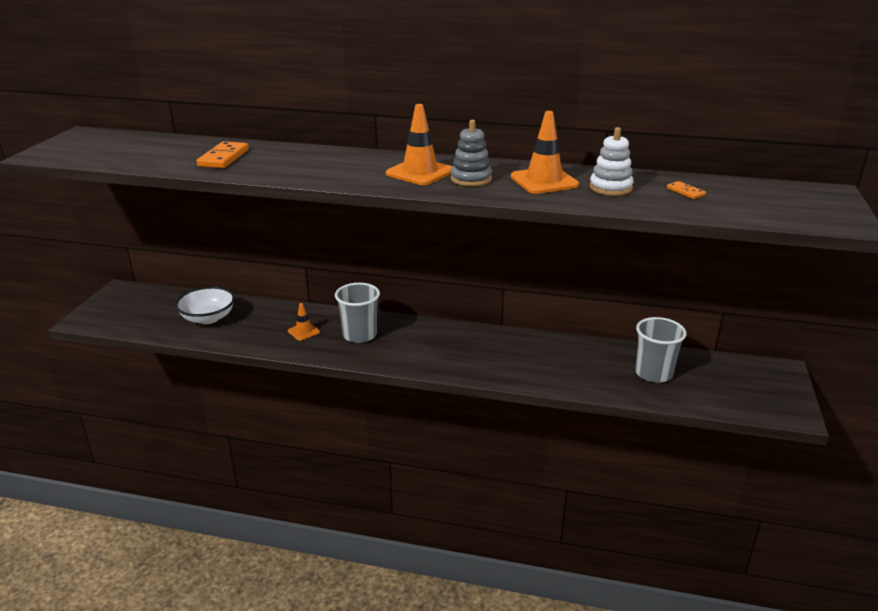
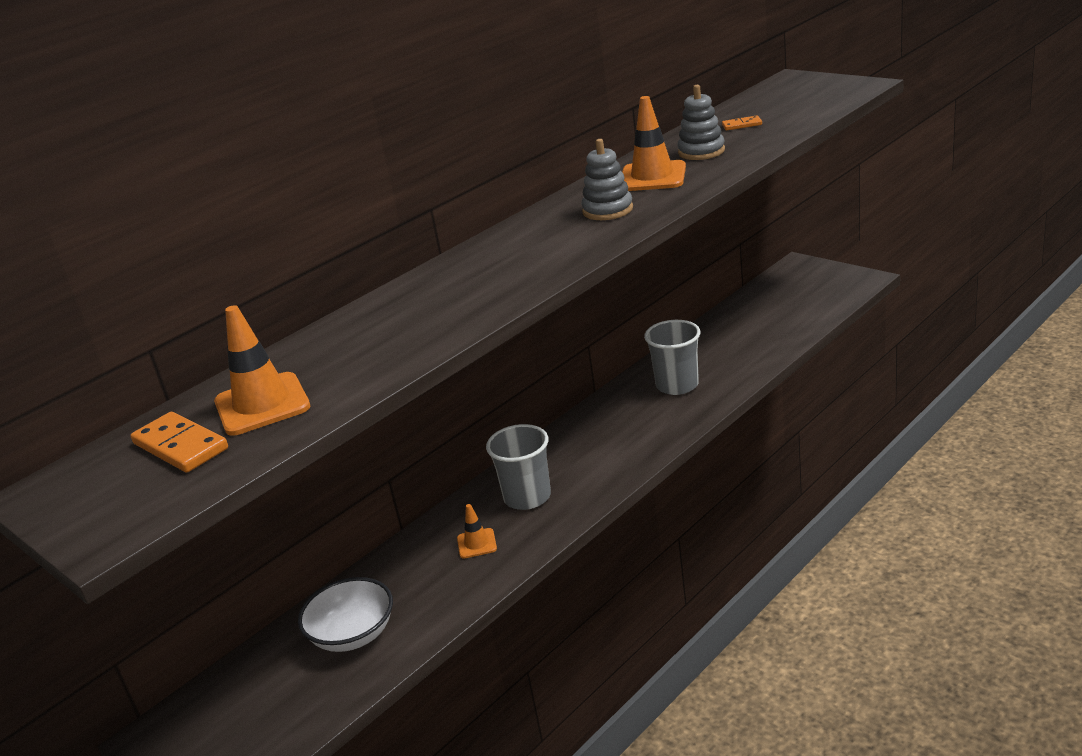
camera: 55 degrees left, 0 degrees up
orange domino [197,141,249,168] -> orange domino moved to [131,412,228,472]
orange traffic cone [386,104,452,185] -> orange traffic cone moved to [214,305,310,436]
white stacking toy [590,127,634,196] -> grey stacking toy [677,85,725,160]
grey cup [635,317,686,383] -> grey cup moved to [644,320,700,395]

